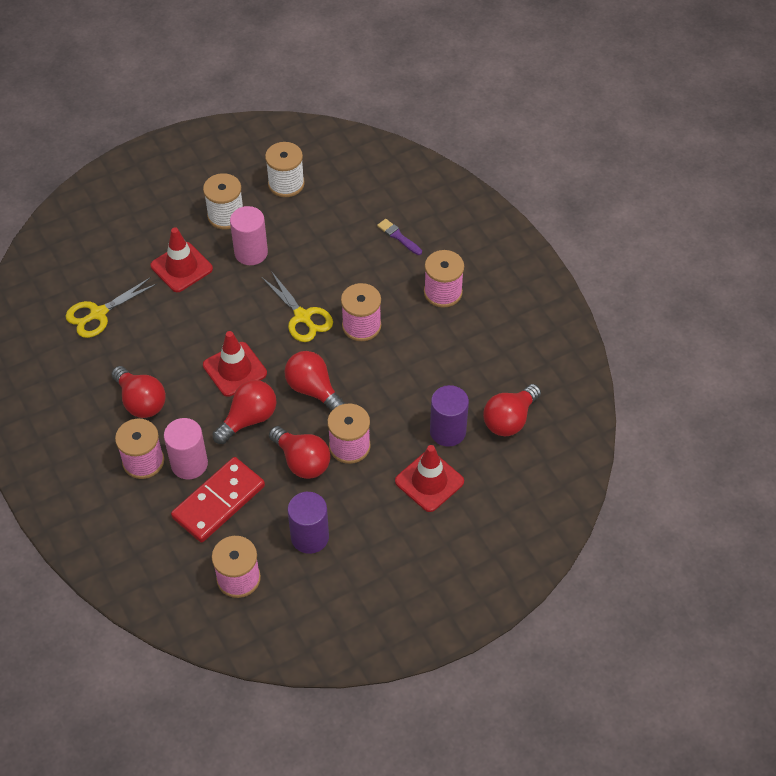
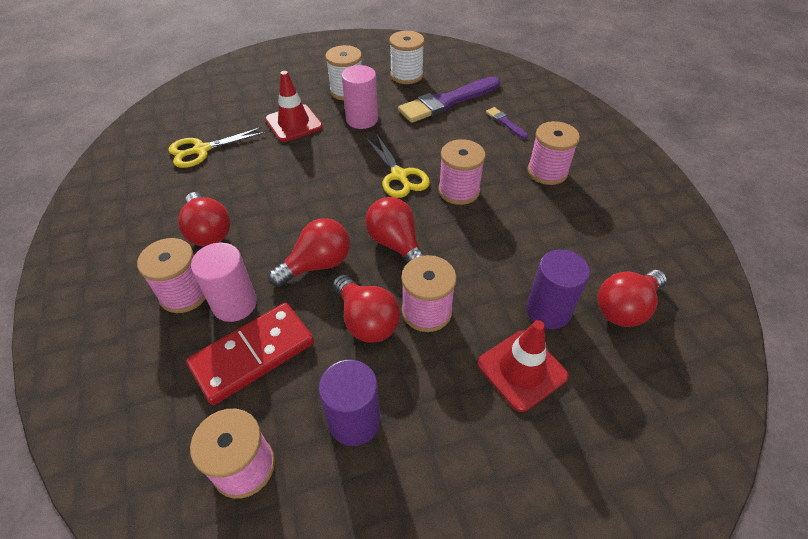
camera: 10 degrees right, 5 degrees down
red traffic cone [203,331,267,397] -> none
none -> purple brush [398,77,500,123]

